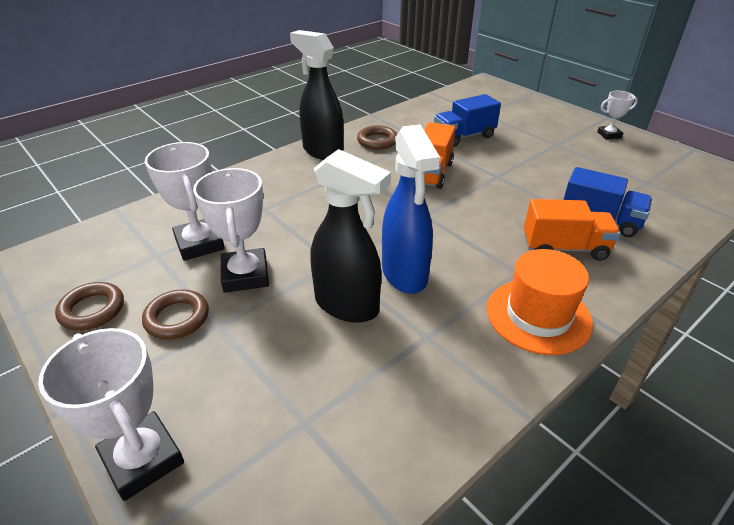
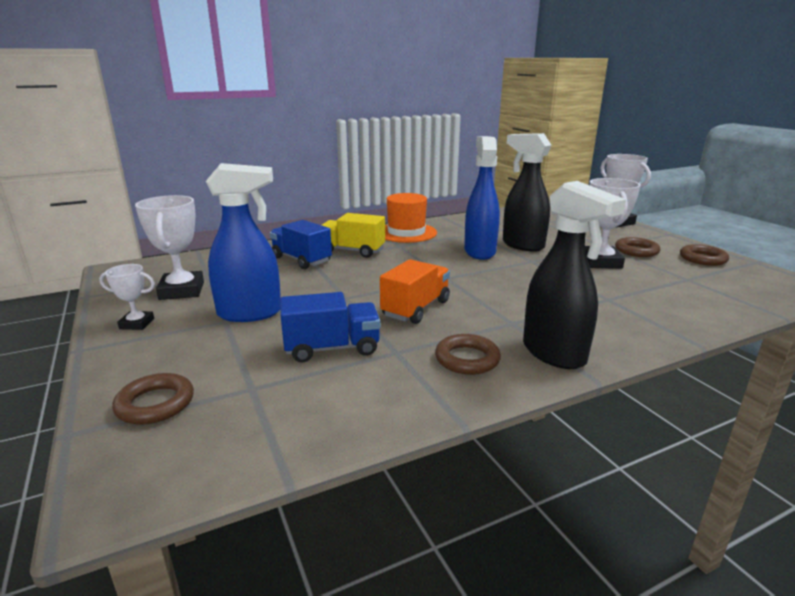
camera: 165 degrees left, 15 degrees down
white trophy [145,142,225,261] -> white trophy moved to [135,195,204,300]
orange truck [524,199,621,261] -> yellow truck [322,213,385,258]
none -> brown ring [112,373,194,425]
none -> blue spray bottle [206,163,281,322]

